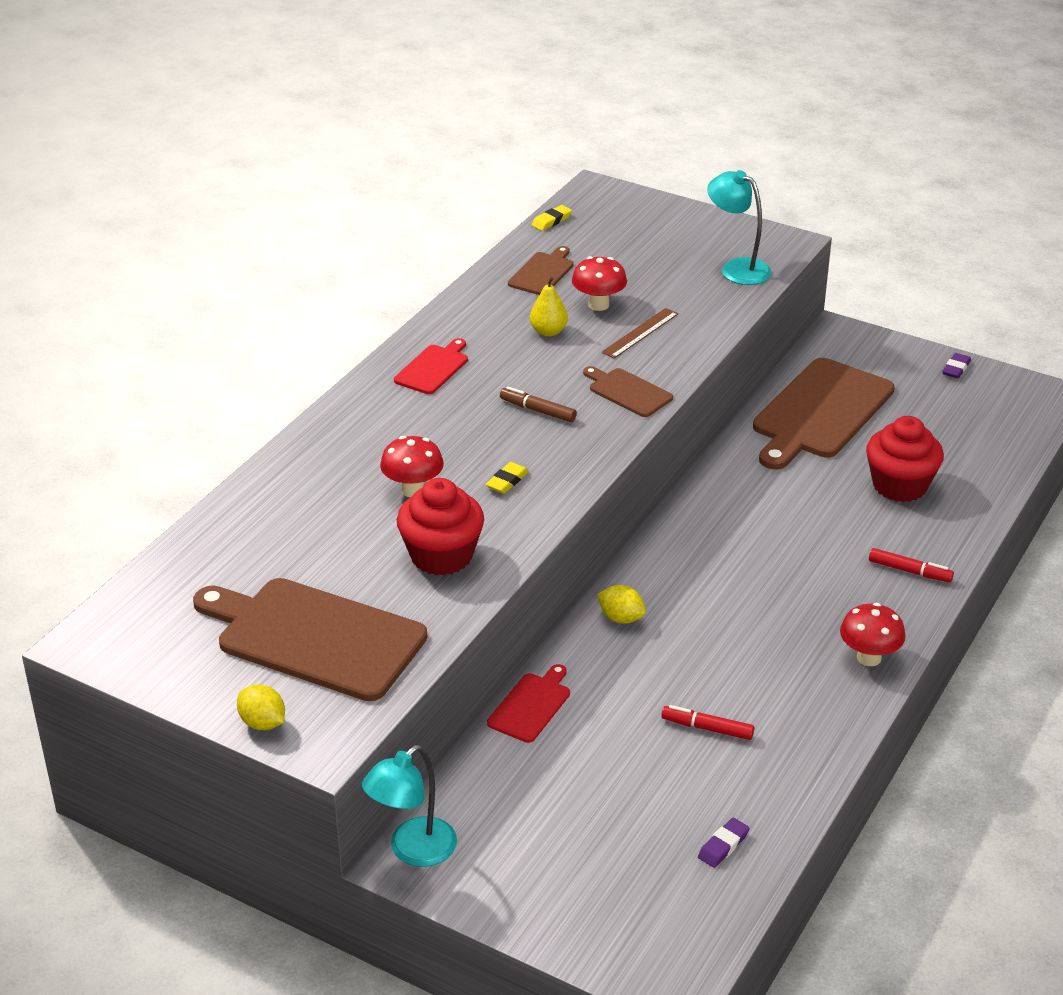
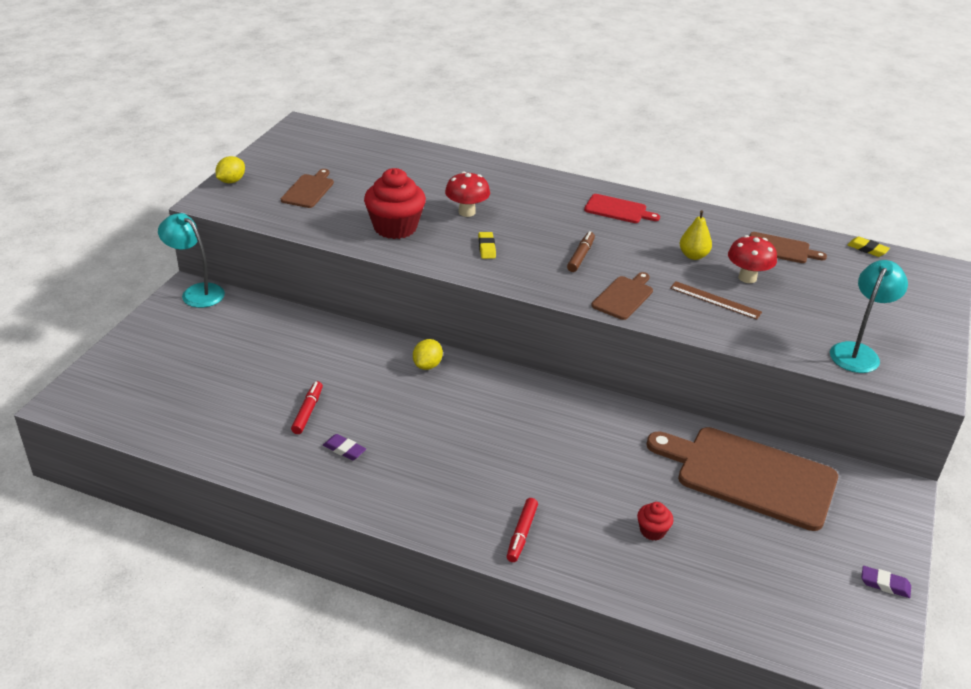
camera: 80 degrees right, 0 degrees up
brown cutting board [193,578,428,701] -> brown cutting board [281,169,334,208], size x0.48
yellow eraser [485,462,529,494] -> yellow eraser turned 60 degrees clockwise [478,232,496,259]
red cutting board [487,664,570,743] -> none
purple eraser [698,818,750,868] -> purple eraser moved to [323,434,366,460]
red mushroom [840,603,906,666] -> none
red cupcake [866,416,944,502] -> red cupcake [637,502,673,541], size x0.48

